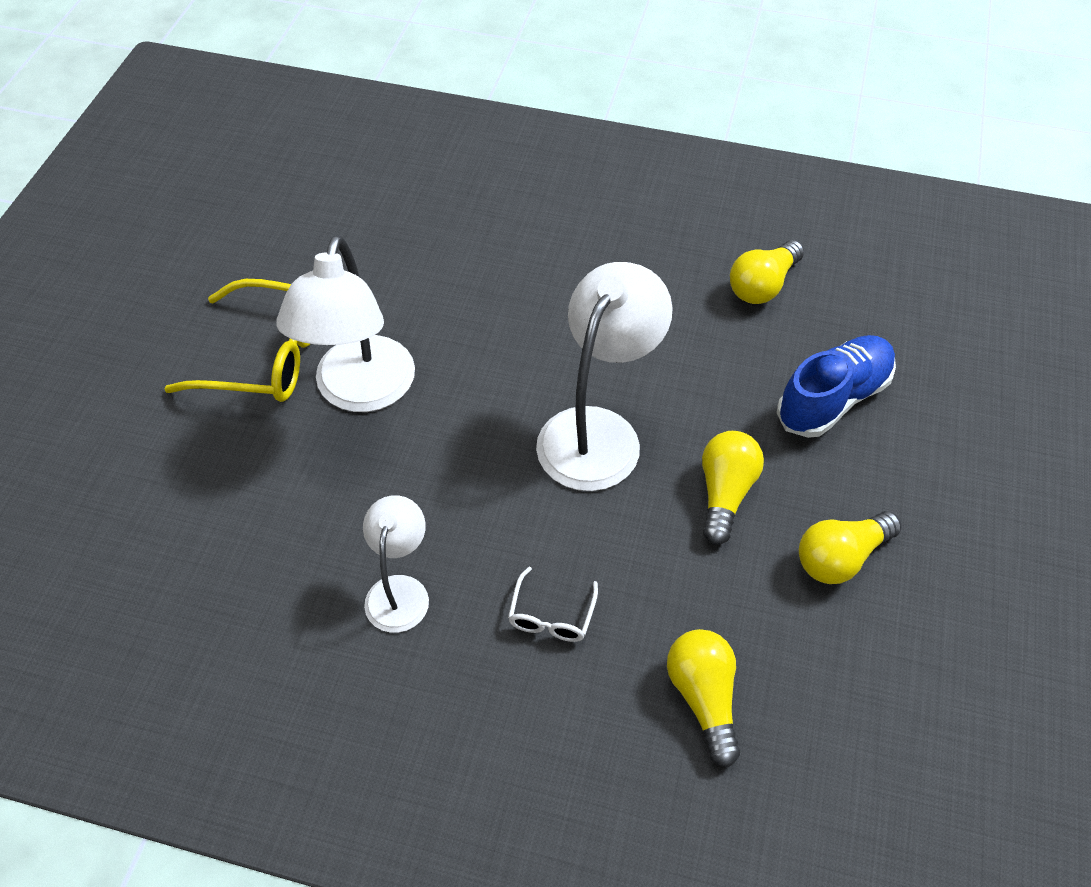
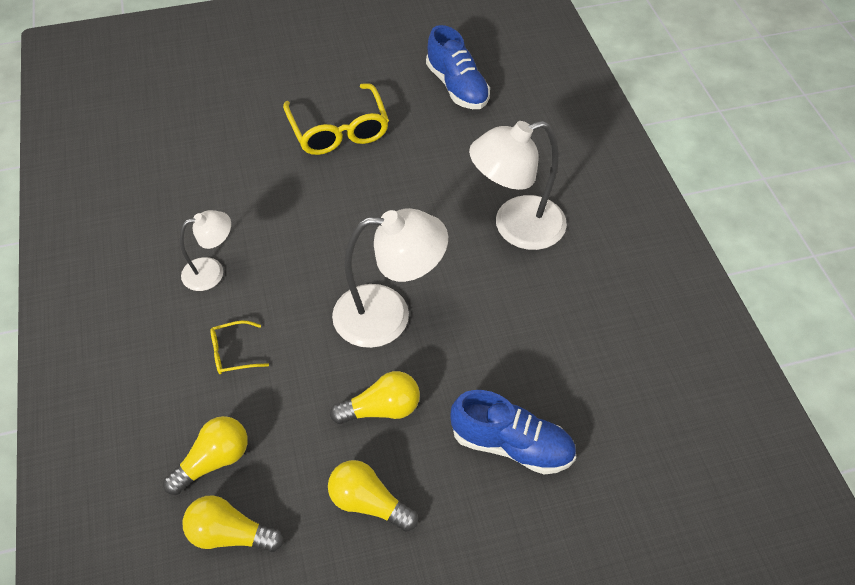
camera: 60 degrees right, 0 degrees up
white lamp [276,235,415,412] -> white lamp moved to [469,121,567,250]
white glasses [508,567,598,642] -> yellow glasses [210,320,269,374]
yellow light bulb [730,240,804,304] -> yellow light bulb moved to [182,495,284,552]
none -> blue shoe [426,25,490,109]

